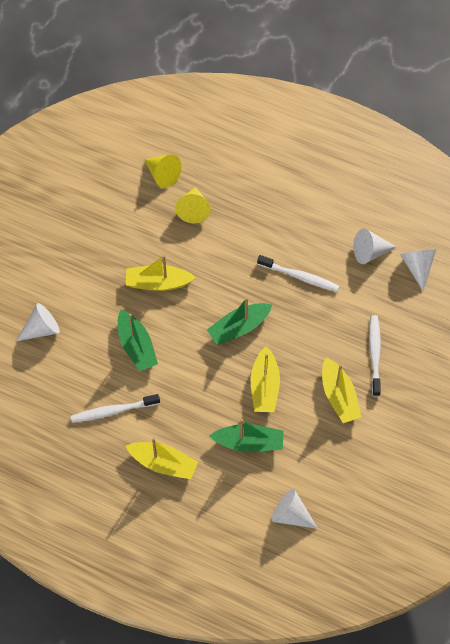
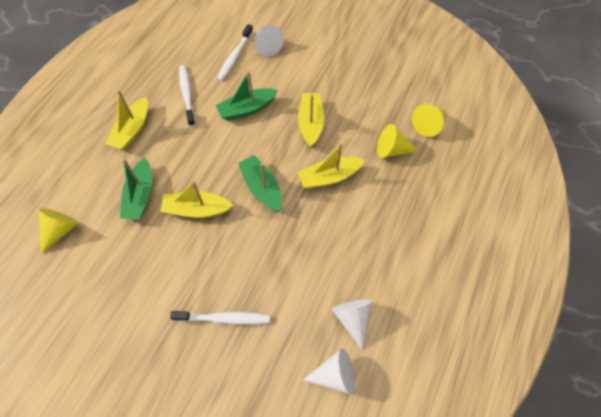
camera: 90 degrees right, 0 degrees up
white toothbrush [257,255,340,292] -> white toothbrush moved to [217,24,253,82]
white cone [272,489,318,529] -> yellow cone [39,208,78,254]
yellow boat [322,358,362,423] -> yellow boat moved to [298,143,365,189]

